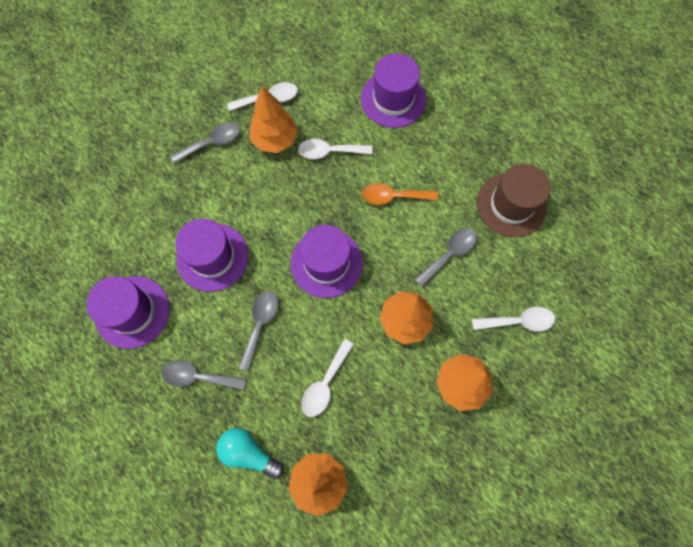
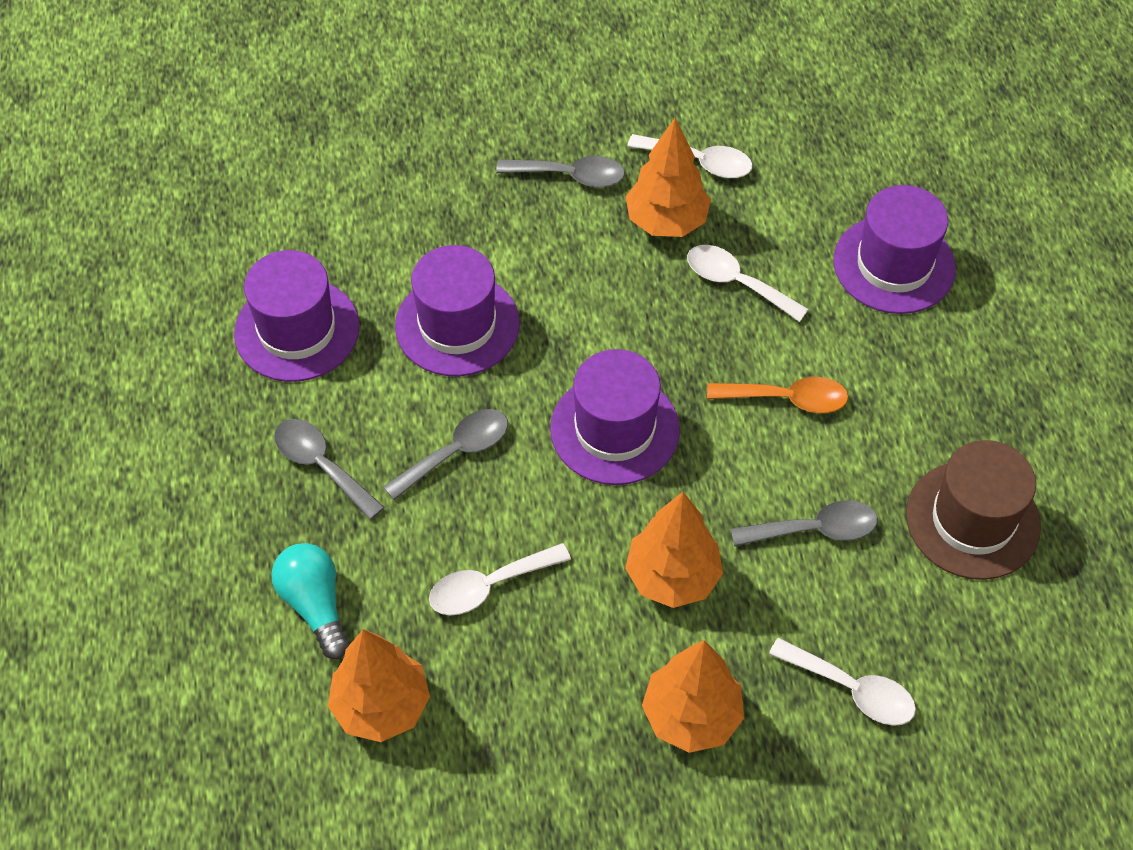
camera: 35 degrees right, 15 degrees down
orange spoon [362,183,438,205] -> orange spoon turned 150 degrees clockwise [707,377,849,413]

